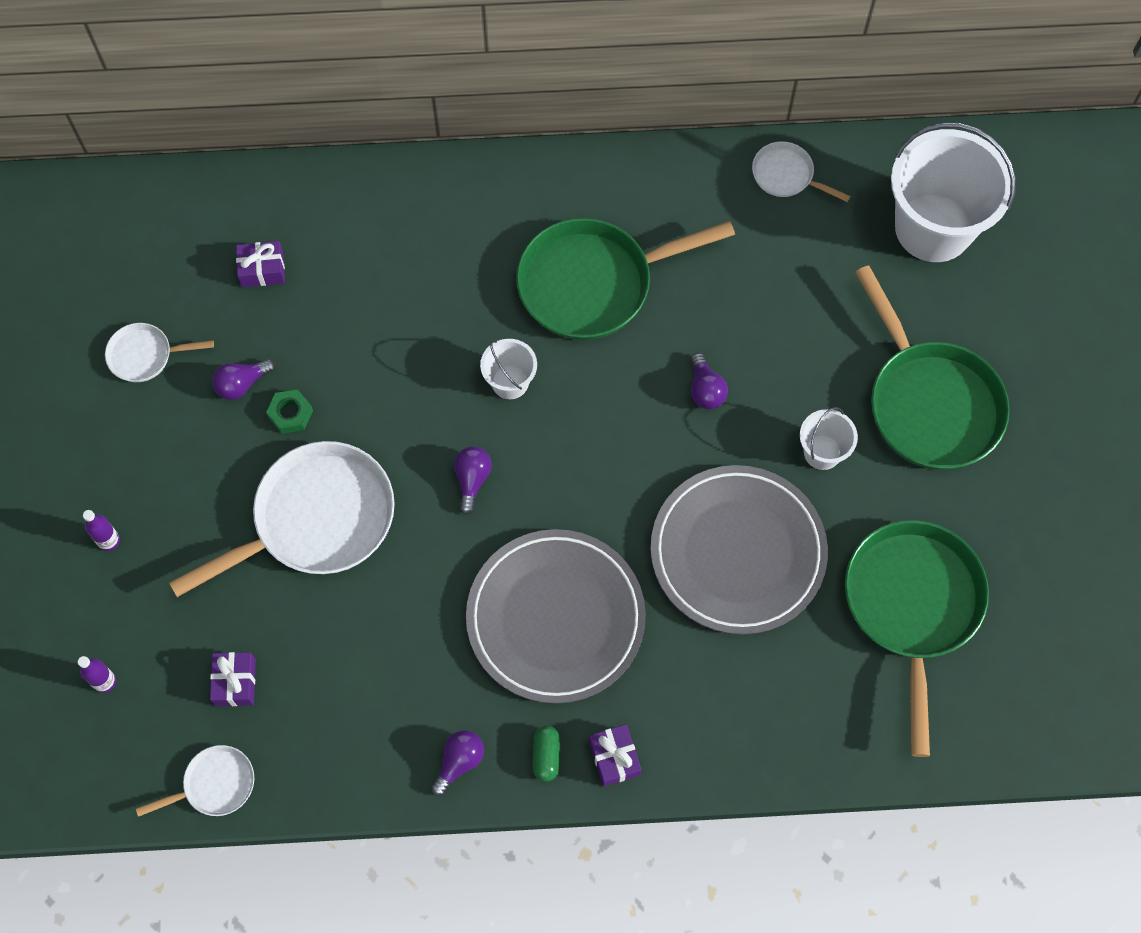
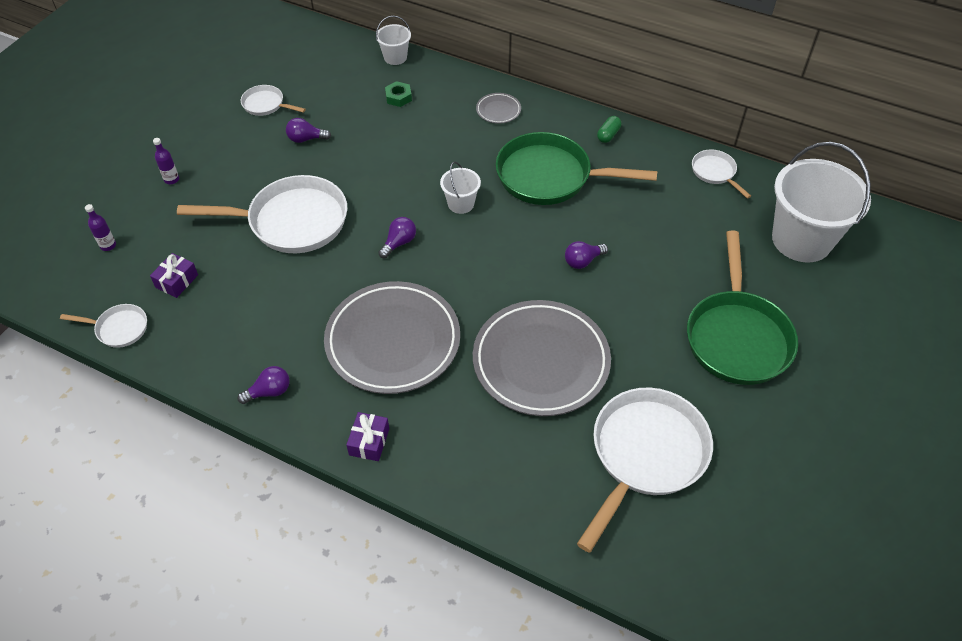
camera: 30 degrees right, 15 degrees down
purple gift [236,241,285,287] -> none
green nut [266,389,313,434] -> green nut moved to [385,81,412,107]
green capsule [533,726,560,782] -> green capsule moved to [597,116,621,143]
purple light bulb [691,353,728,409] -> purple light bulb turned 45 degrees clockwise [565,241,608,269]
white bucket [800,407,858,470] -> white bucket moved to [376,16,411,65]
green pan [845,520,989,757] -> white pan [577,388,713,553]
none -> grey plate [476,93,521,123]

